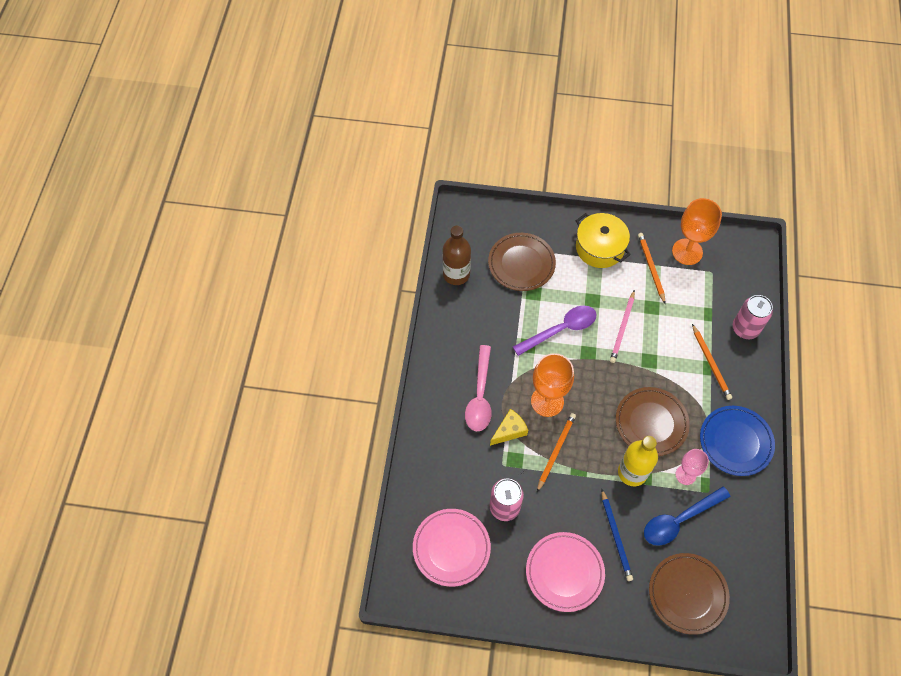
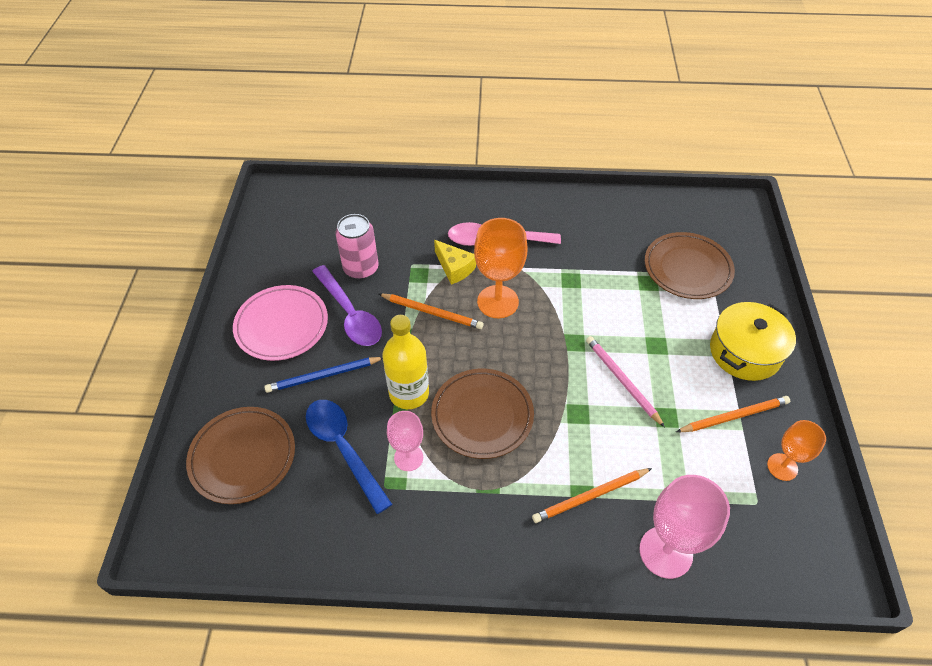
camera: 85 degrees right, 10 degrees down
pink plate [413,509,491,587] -> none
brown bottle [442,226,471,285] -> none
purple spoon [513,305,596,356] -> purple spoon moved to [312,265,382,346]
pink pencil [610,290,635,363] -> pink pencil turned 45 degrees clockwise [586,336,665,427]
orange goblet [672,198,722,265] -> orange goblet [767,420,826,481], size x0.61
blue plate [700,406,775,476] -> none
pink can [733,295,773,339] -> pink goblet [639,475,730,579]

